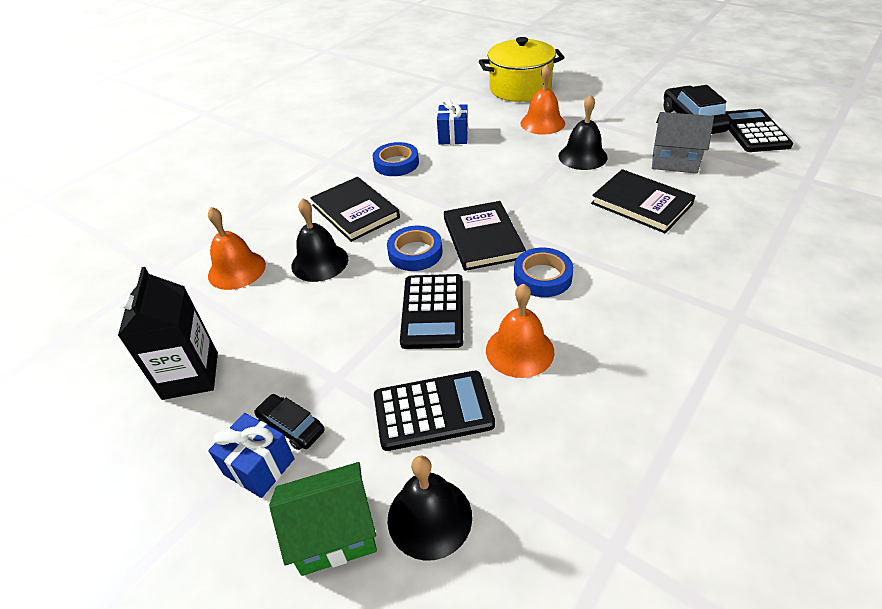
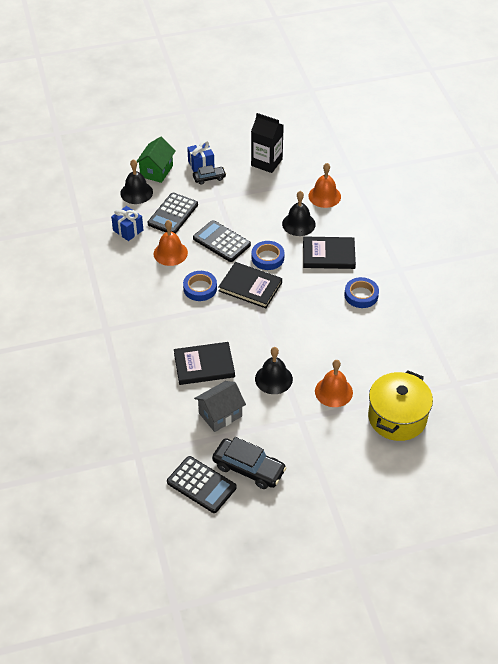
camera: 125 degrees right, 5 degrees up
blue gift [437,98,468,144] -> blue gift moved to [111,206,143,241]

